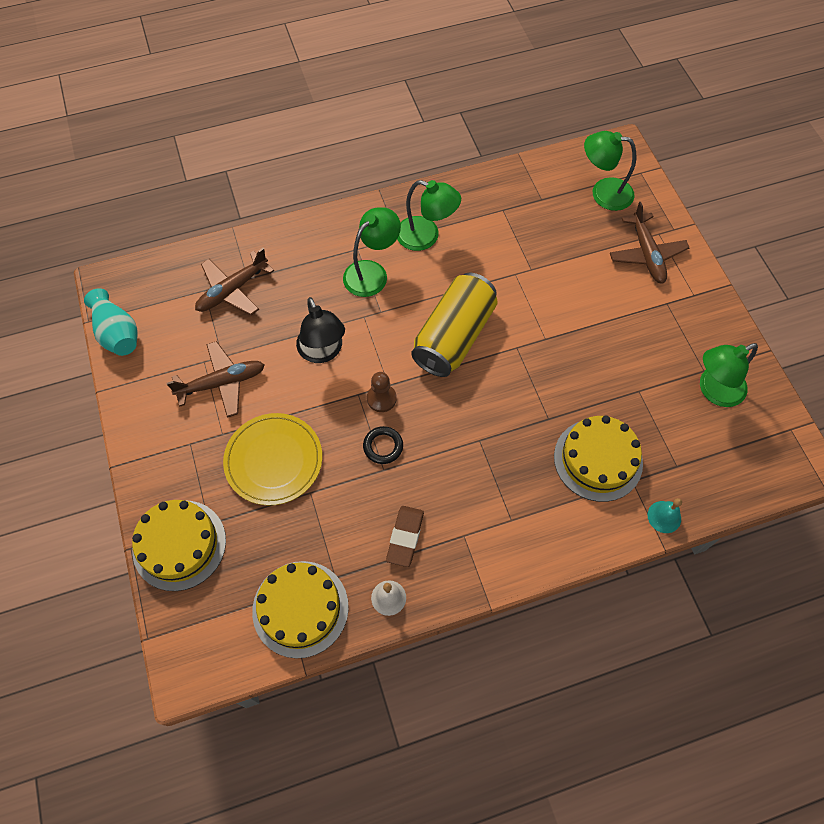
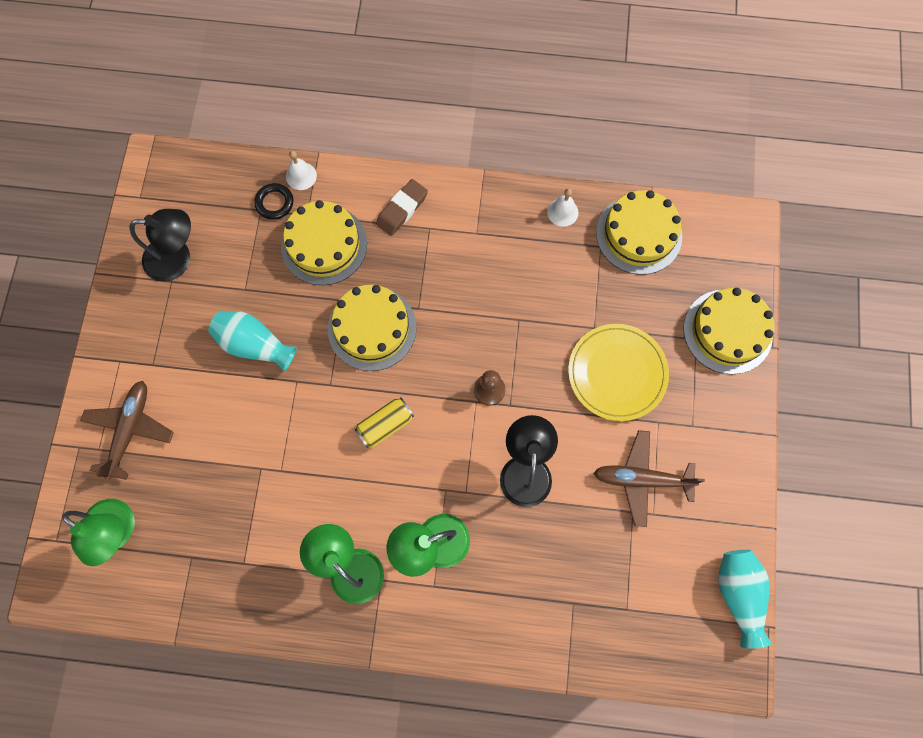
camera: 155 degrees left, 10 degrees up
brown plane [195,248,274,315] -> none
black ring [363,426,403,464] -> black ring moved to [254,183,293,220]
brown eraser [386,506,424,567] -> brown eraser moved to [376,179,428,236]
yellow can [411,273,498,377] -> yellow can [355,397,414,448], size x0.50
turquoise bell [647,498,682,533] -> white bell [286,151,317,190]
green lamp [700,343,758,407] -> black lamp [130,209,191,282]
none -> turquoise vase [208,311,297,371]
none -> yellow cake [328,285,416,371]

